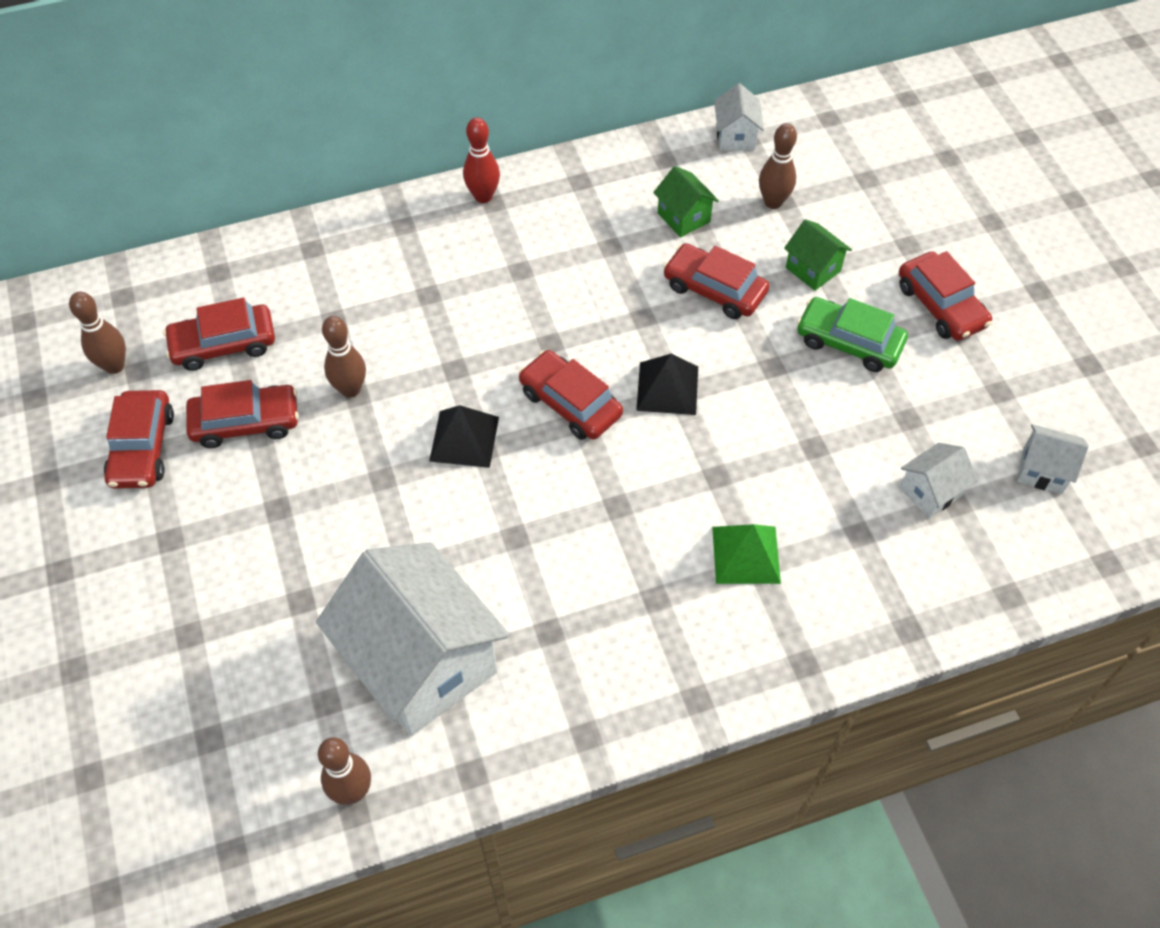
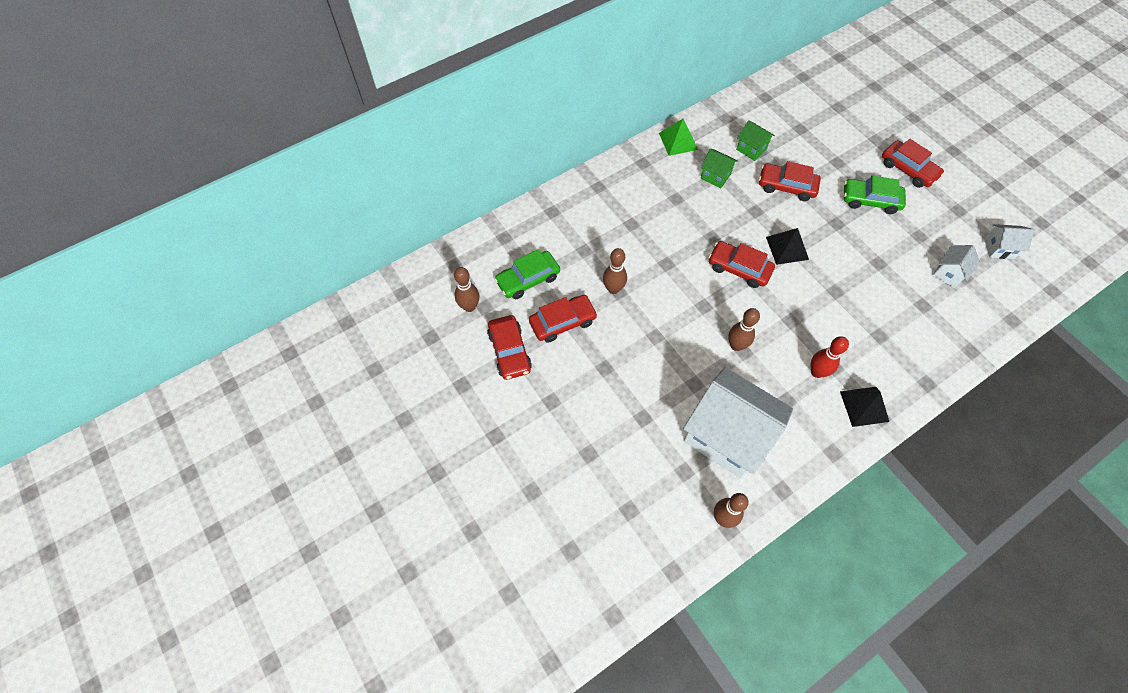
camera: 15 degrees left, 5 degrees up
red car [163,298,275,371] -> green car [494,249,560,299]
black pyramid [429,405,499,468] -> black pyramid moved to [840,387,889,427]
red bowling pin [463,117,500,203] -> red bowling pin moved to [811,336,849,378]
green pyramid [712,524,781,584] -> green pyramid moved to [659,119,698,156]
white house [714,83,764,151] -> none
brown bowling pin [759,123,797,209] -> brown bowling pin moved to [728,308,760,351]
green house [784,219,852,291] -> green house moved to [700,149,738,188]

